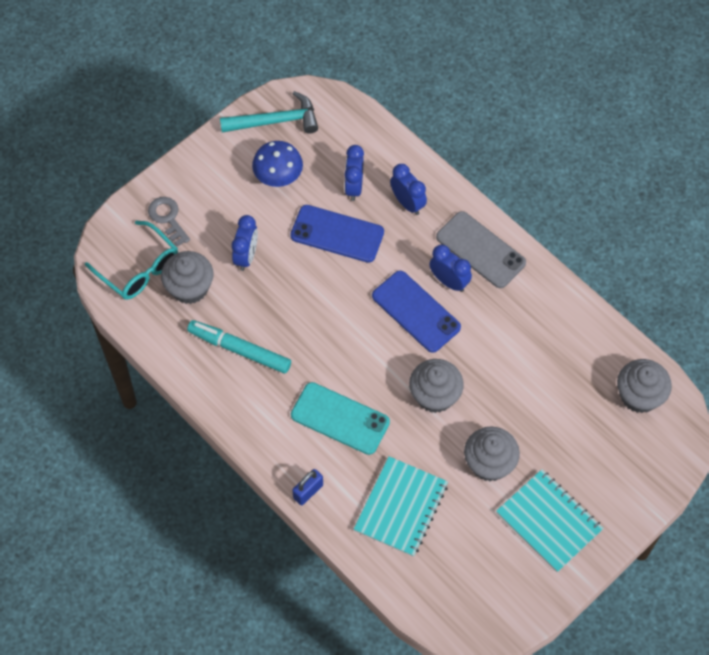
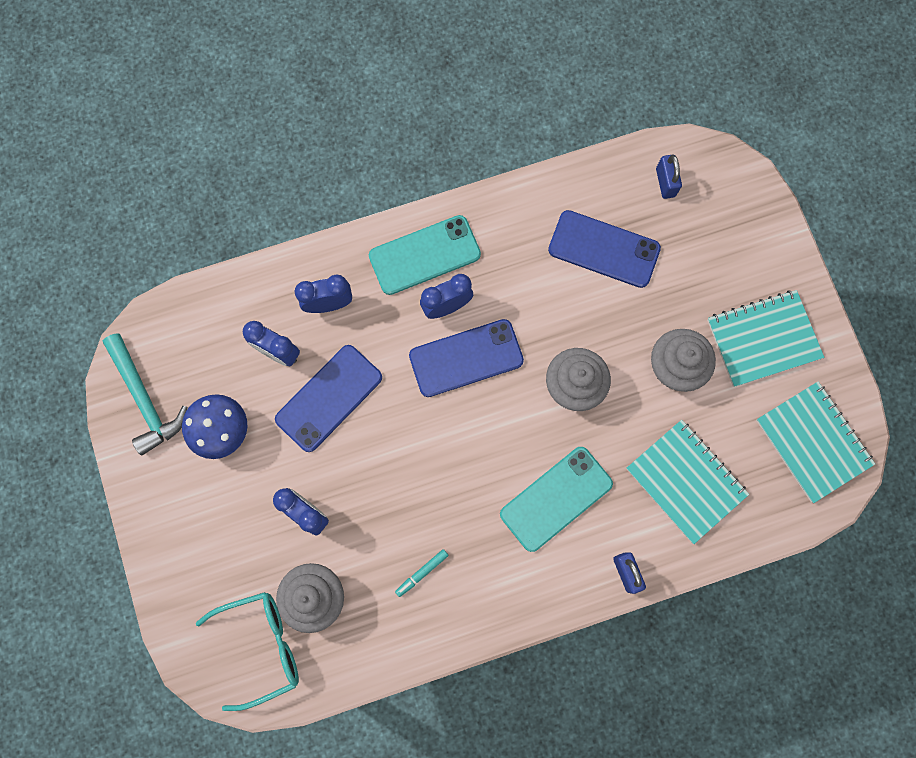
camera: 65 degrees left, 15 degrees up
grey key [148,197,190,247] -> none
turquoise marker [187,320,291,374] -> turquoise marker [395,549,449,597], size x0.47
turquoise hammer [220,91,318,134] -> turquoise hammer turned 135 degrees clockwise [103,333,188,455]
grey phone [436,211,526,288] -> turquoise phone [369,215,481,295]
grey cupcake [617,359,672,413] -> blue padlock [656,154,682,199]
none -> blue phone [548,210,661,288]
none -> turquoise notebook [756,381,875,503]

